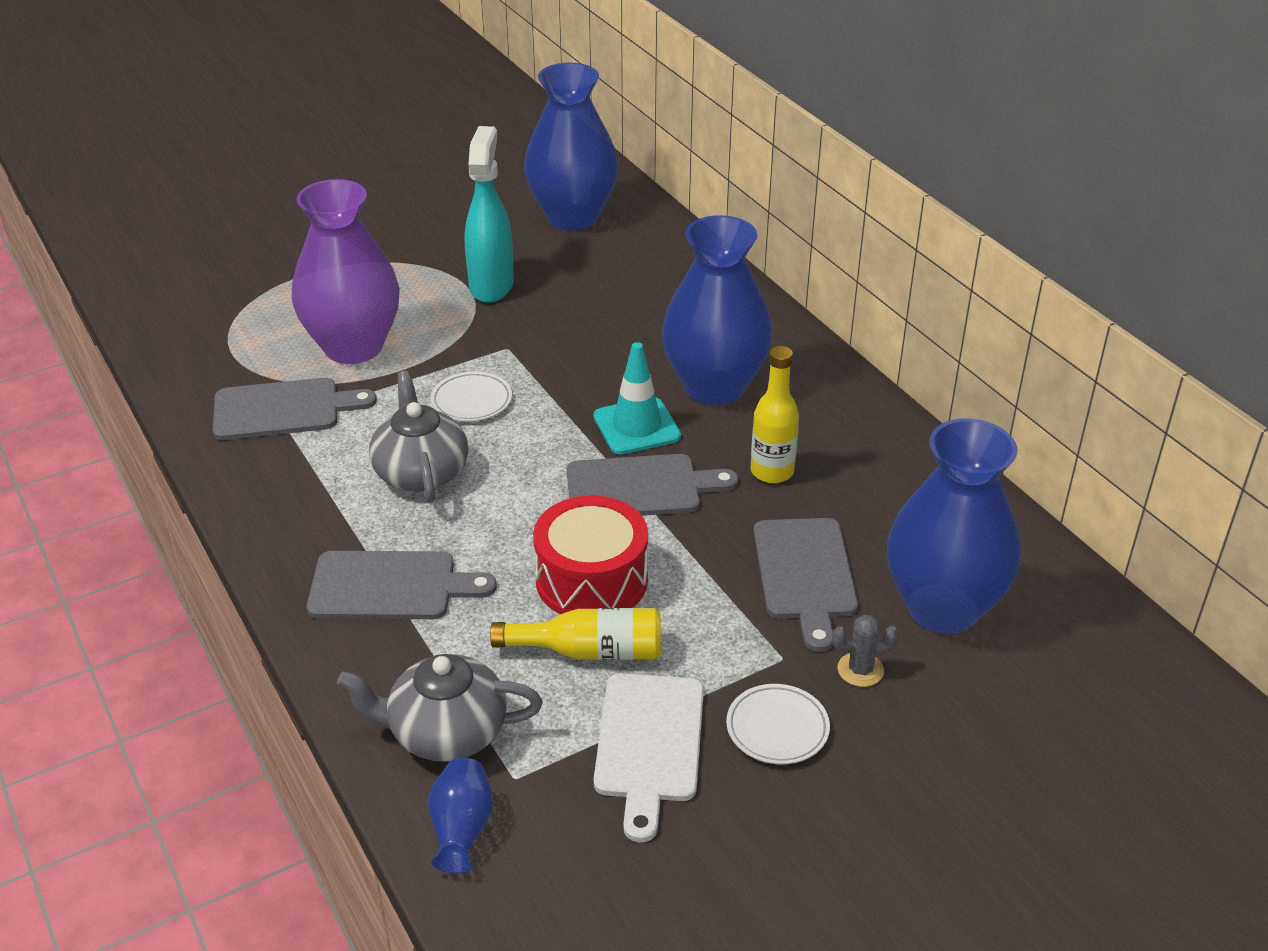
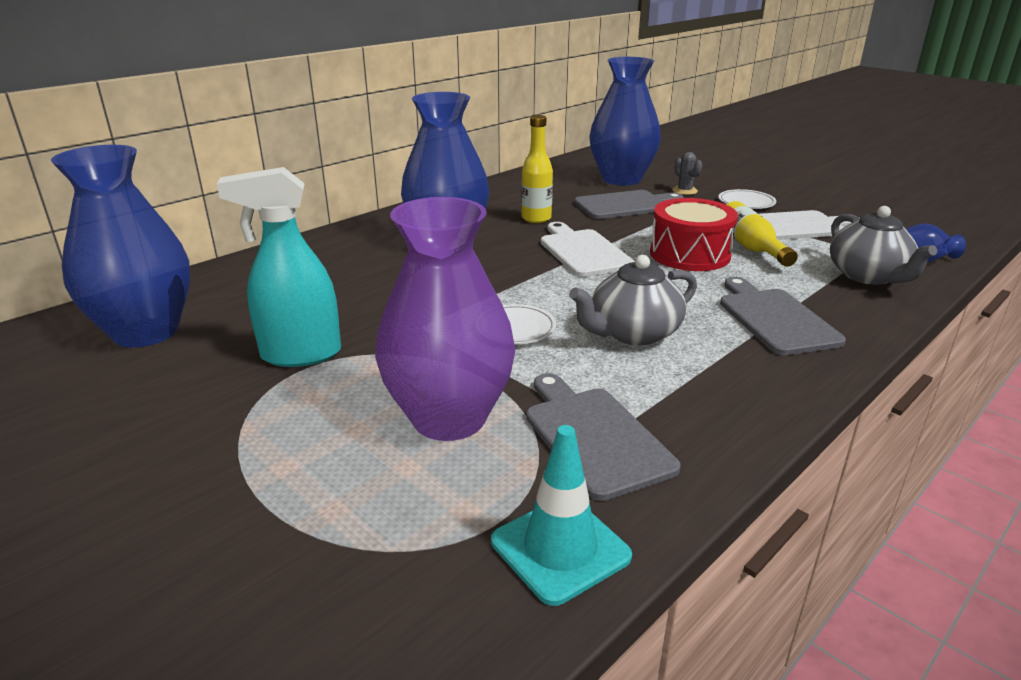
camera: 105 degrees left, 10 degrees down
grey cutting board [567,454,738,516] -> white cutting board [541,222,635,277]
turquoise traffic cone [594,342,681,455] -> turquoise traffic cone moved to [491,425,632,606]

